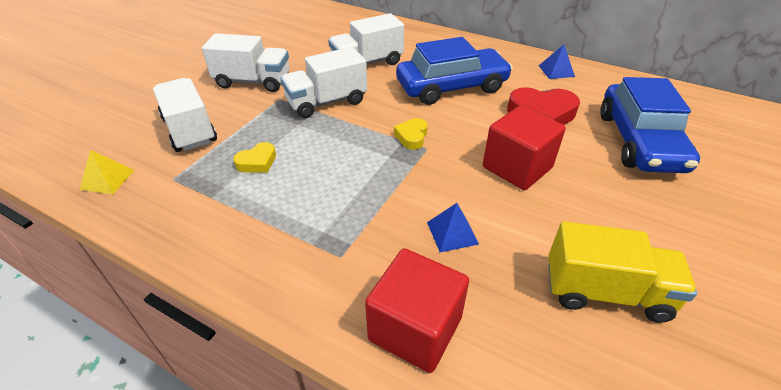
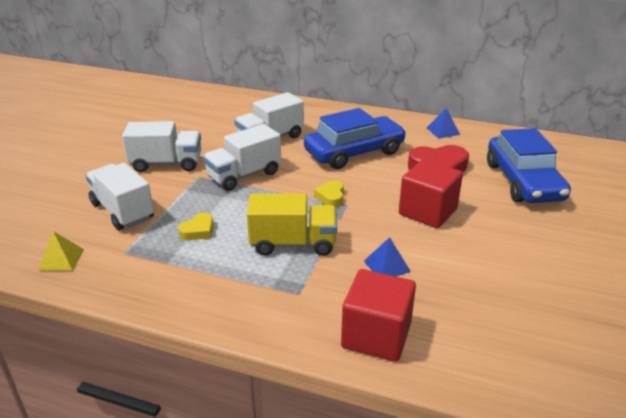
camera: 10 degrees left, 10 degrees down
yellow truck [548,221,697,323] -> yellow truck moved to [247,193,337,256]

